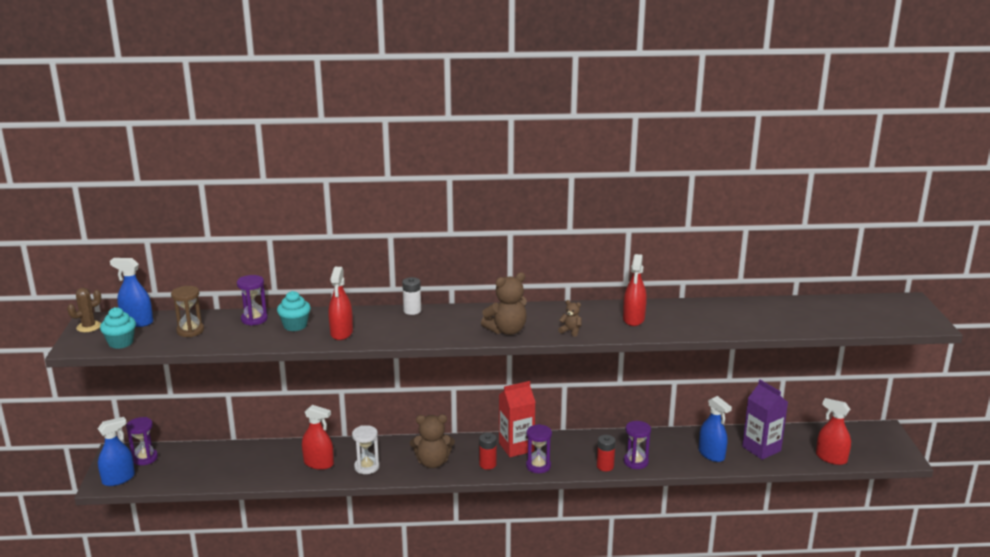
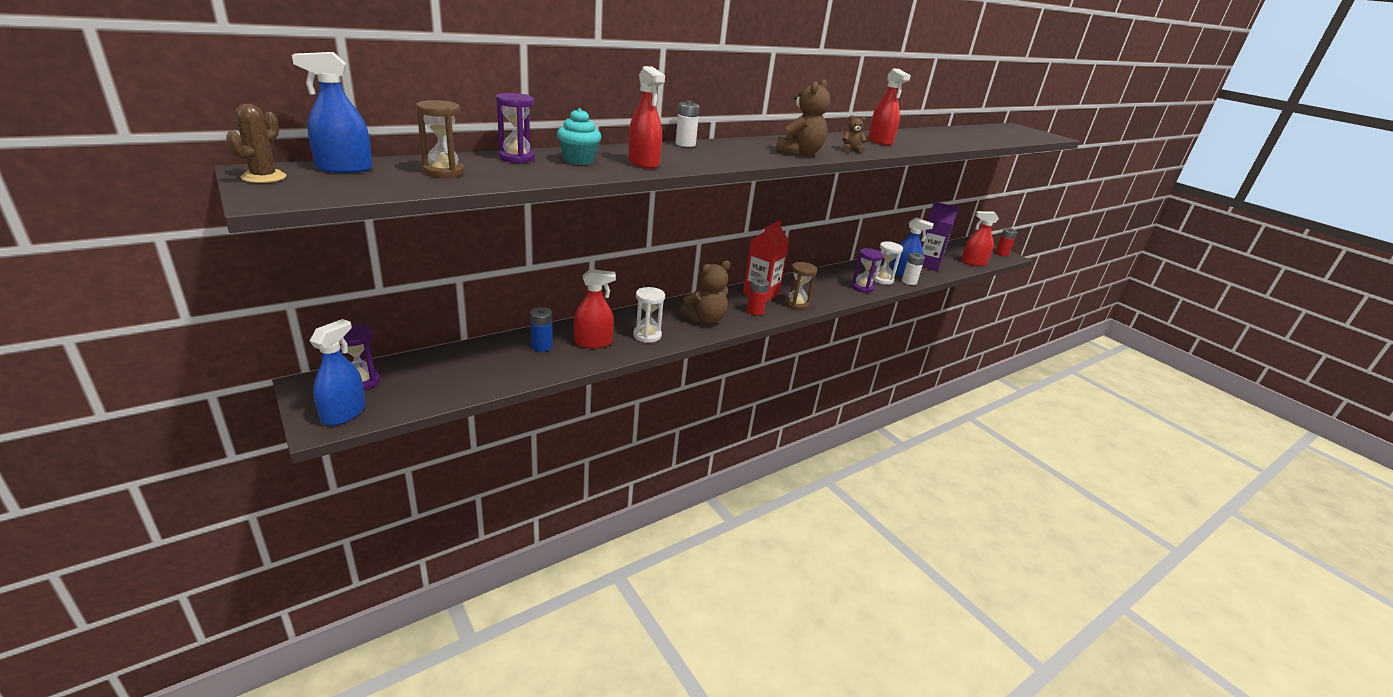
camera: 35 degrees left, 5 degrees up
turquoise cupcake [100,307,136,349] -> none
purple hourglass [526,424,552,473] -> brown hourglass [785,262,817,310]
red battery [597,435,615,471] -> red battery moved to [995,228,1017,256]
none -> blue battery [530,307,553,352]
none -> white hourglass [872,242,903,285]
none -> white battery [902,253,925,285]

